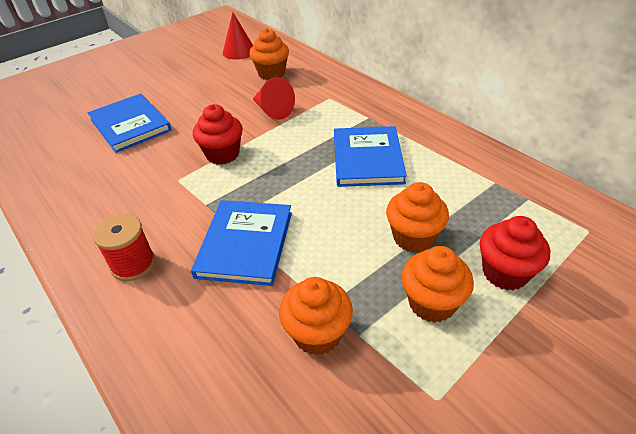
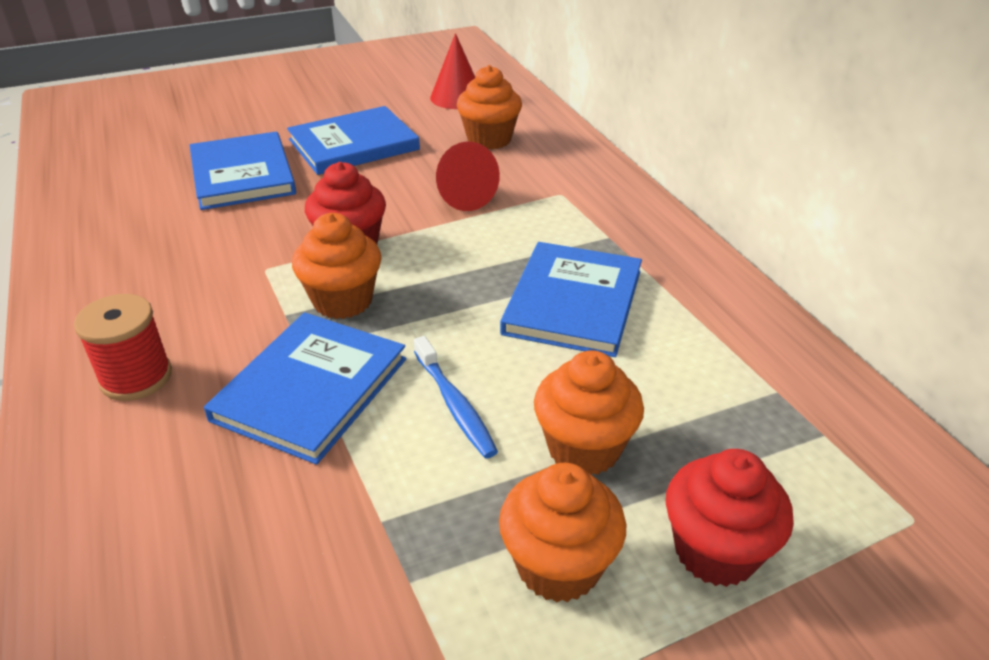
camera: 15 degrees right, 5 degrees down
orange cupcake [279,277,353,355] -> orange cupcake moved to [292,213,381,319]
none -> blue book [287,106,420,175]
none -> blue toothbrush [414,336,498,459]

